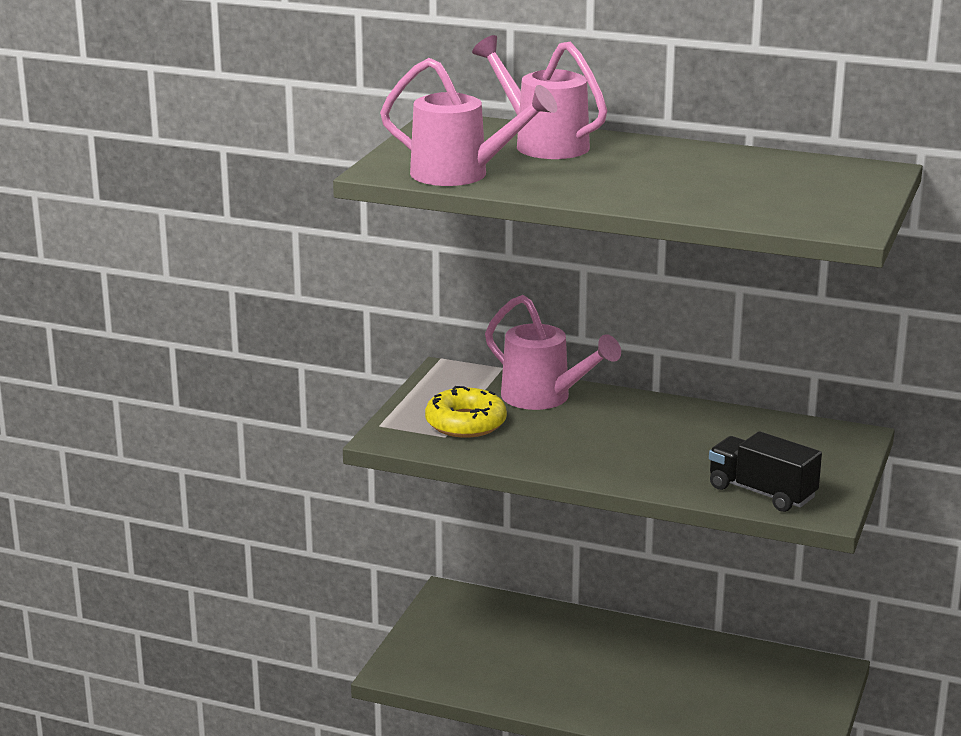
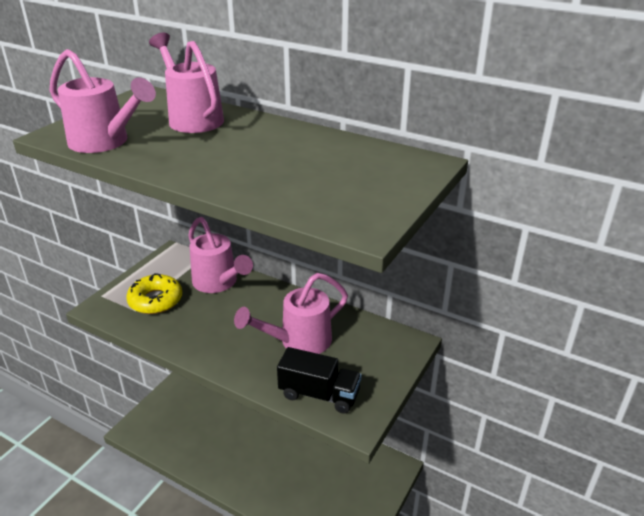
camera: 10 degrees right, 10 degrees up
black truck [709,431,822,512] -> black truck turned 150 degrees clockwise [277,347,362,414]
none -> pink watering can [234,273,348,354]

